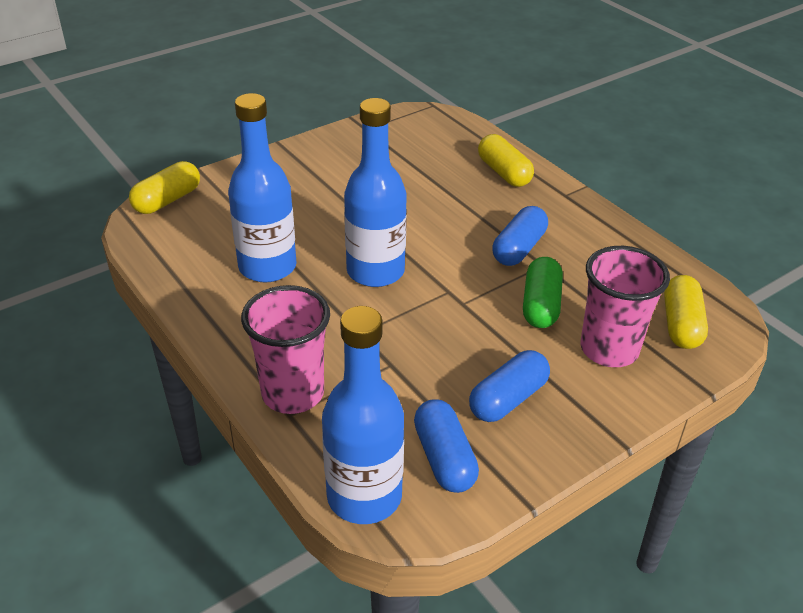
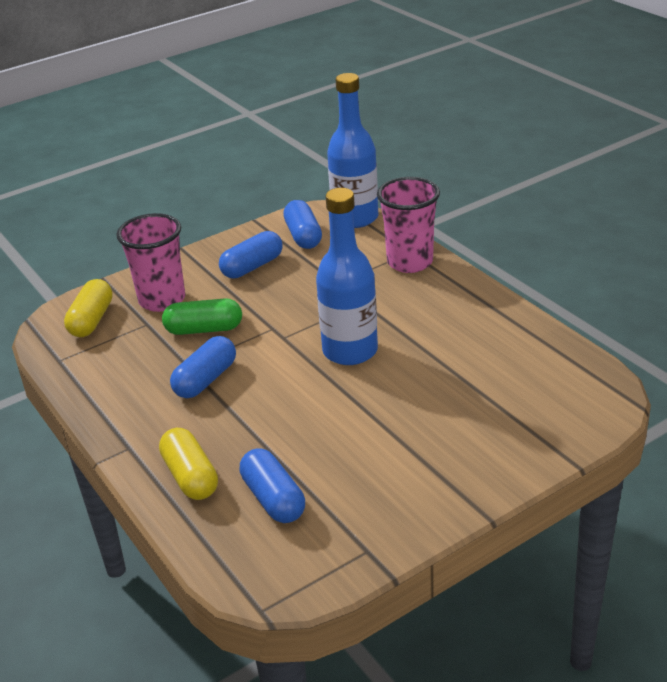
camera: 175 degrees left, 5 degrees down
yellow capsule [129,161,200,214] -> none
blue bottle [228,93,297,283] -> none
green capsule [523,257,563,328] -> green capsule turned 75 degrees clockwise [162,298,242,335]
none -> blue capsule [240,448,305,523]

